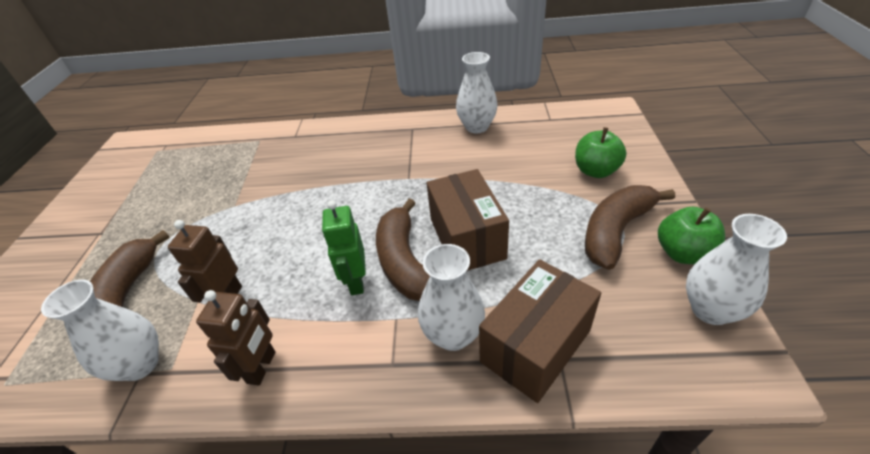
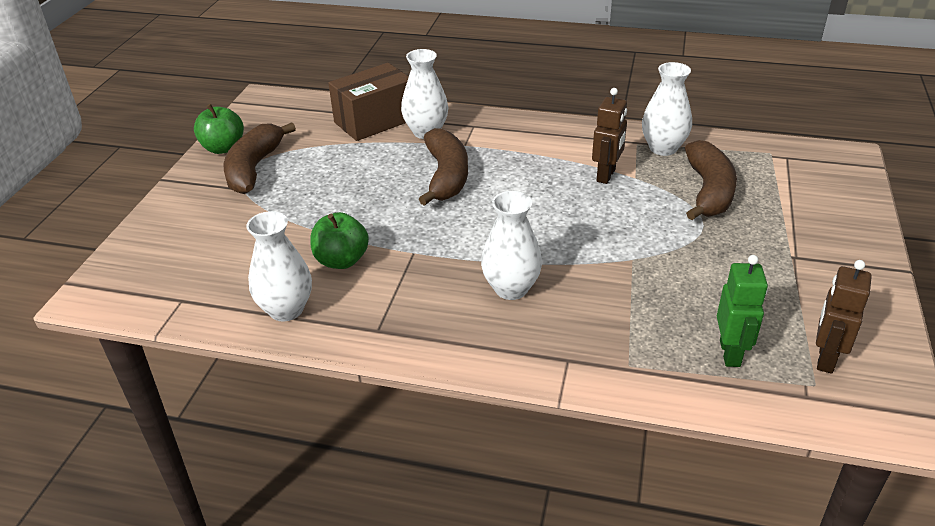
camera: 170 degrees left, 5 degrees down
brown robot [196,290,275,386] -> brown robot moved to [816,260,872,374]
green robot [322,200,366,295] -> green robot moved to [717,255,768,367]
brown box [427,169,509,271] -> none
green apple [575,127,626,178] -> green apple moved to [310,212,369,269]
brown banana [585,185,675,270] -> brown banana turned 135 degrees clockwise [224,122,296,194]
white vase [686,214,787,325] -> white vase moved to [481,191,542,300]

